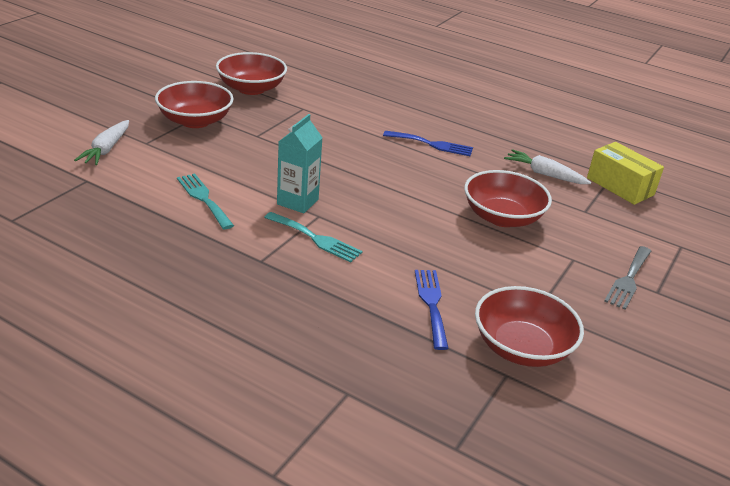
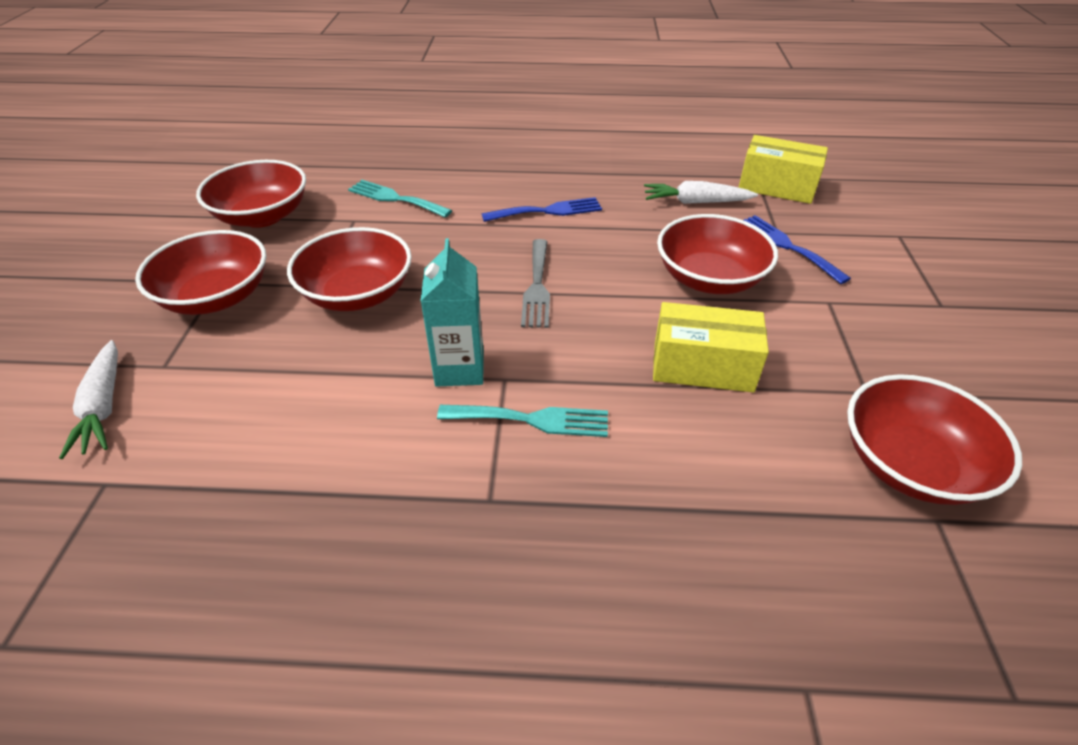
camera: 25 degrees left, 10 degrees up
turquoise fork [177,173,234,229] -> turquoise fork moved to [348,180,452,217]
blue fork [415,270,449,350] -> blue fork moved to [744,215,851,284]
grey fork [604,246,651,310] -> grey fork moved to [521,239,550,328]
none -> red bowl [287,227,412,311]
none -> yellow box [653,302,769,392]

